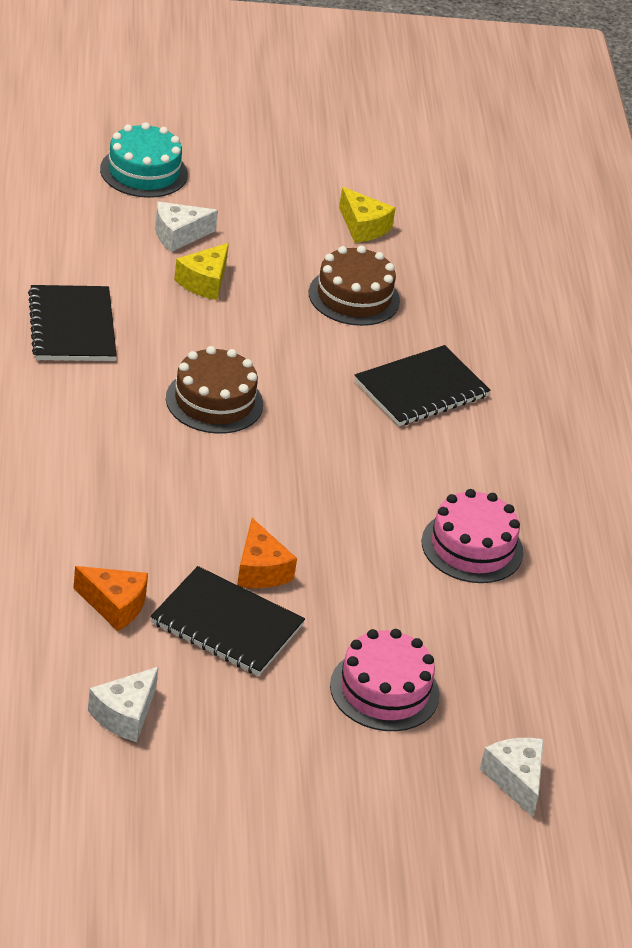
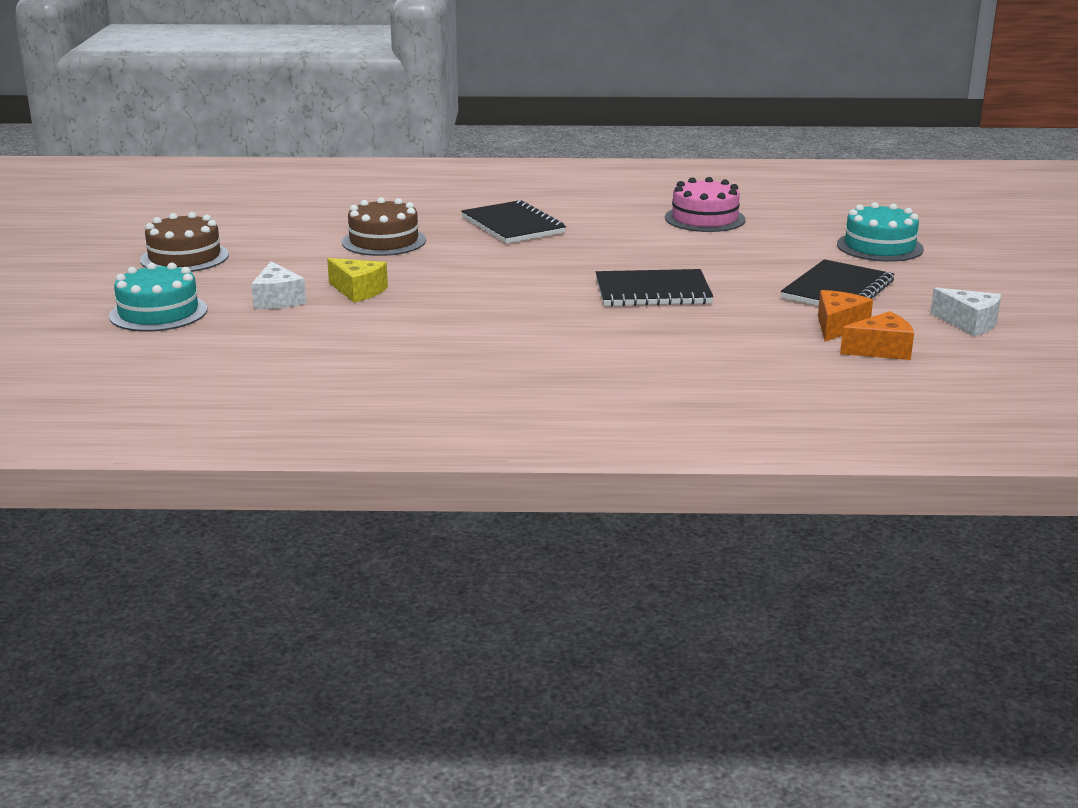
camera: 80 degrees left, 15 degrees down
black notebook [28,285,117,361] -> black notebook moved to [596,269,713,306]
brown cake [166,346,263,434] -> brown cake moved to [140,212,229,272]
orange cheese [237,518,297,588] -> orange cheese moved to [840,311,914,360]
pink cake [330,629,440,731] -> turquoise cake [837,202,924,262]
yellow cheese [339,187,396,243] -> none
white cheese [480,738,544,817] -> none

